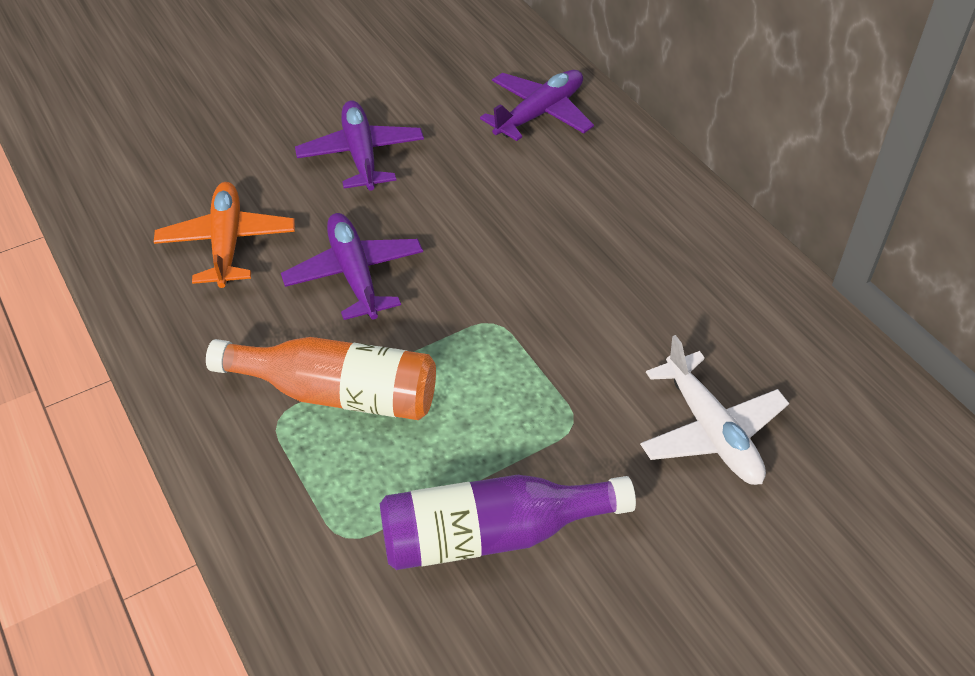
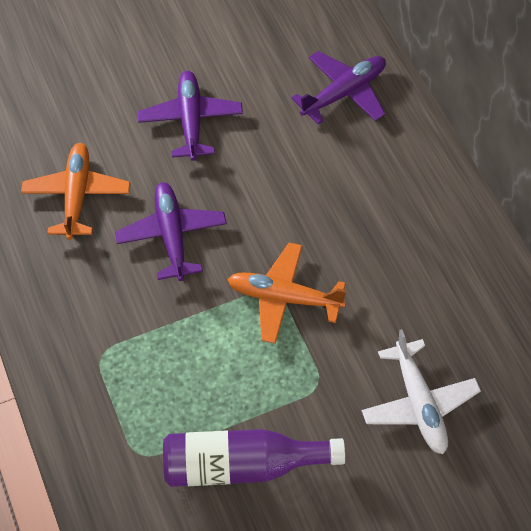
camera: 10 degrees right, 10 degrees up
orange bottle [206,337,436,420] -> none
none -> orange plane [227,243,347,344]

